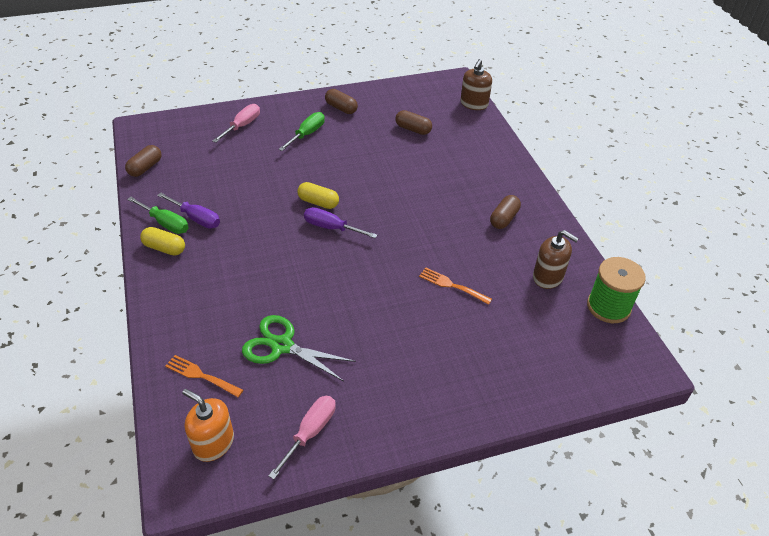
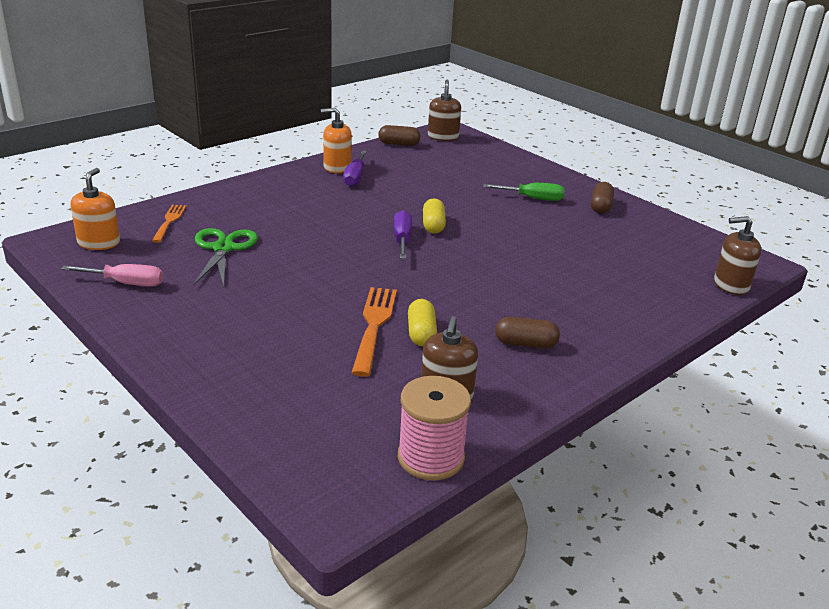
camera: 65 degrees right, 15 degrees down
green screwdriver [127,197,189,234] -> orange soap dispenser [321,108,352,173]
yellow capsule [140,227,185,255] -> yellow capsule moved to [408,299,437,346]
pink screwdriver [213,104,260,143] -> none
brown capsule [395,110,432,135] -> none
orange fork [419,267,492,305] -> orange fork [351,287,397,377], size x1.59
green spool [587,257,646,323] -> pink spool [398,376,471,481]
none -> brown soap dispenser [428,80,461,141]

